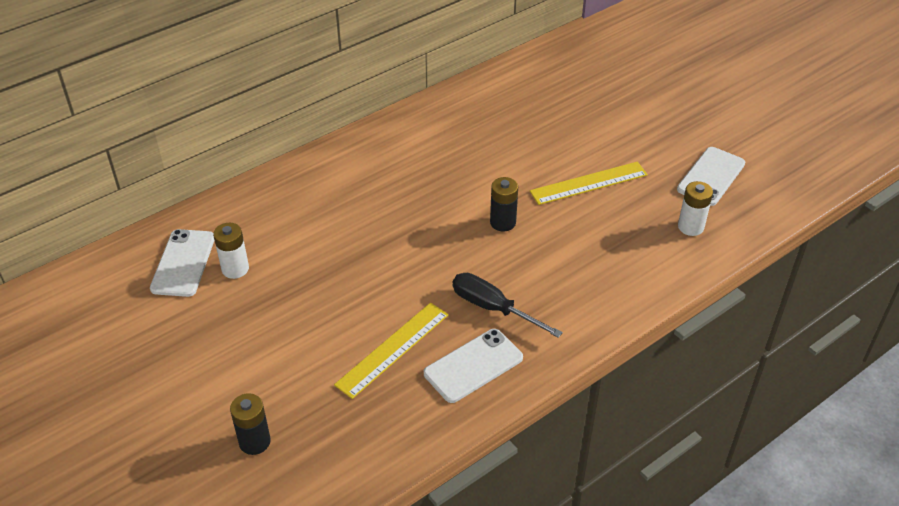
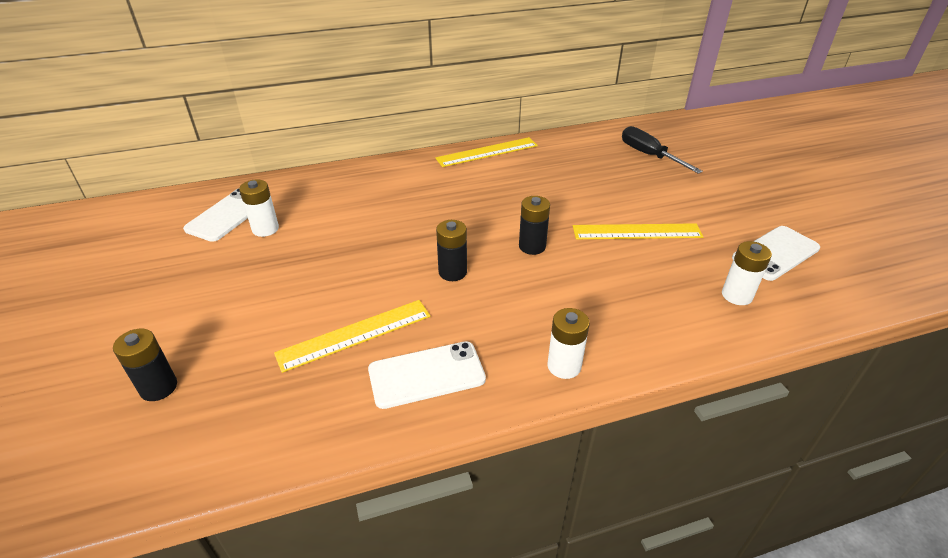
camera: 20 degrees right, 5 degrees down
black screwdriver [453,273,563,338] -> black screwdriver moved to [622,126,703,174]
none -> yellow ruler [435,137,538,167]
none -> black battery [436,220,467,281]
none -> white battery [547,308,590,379]

